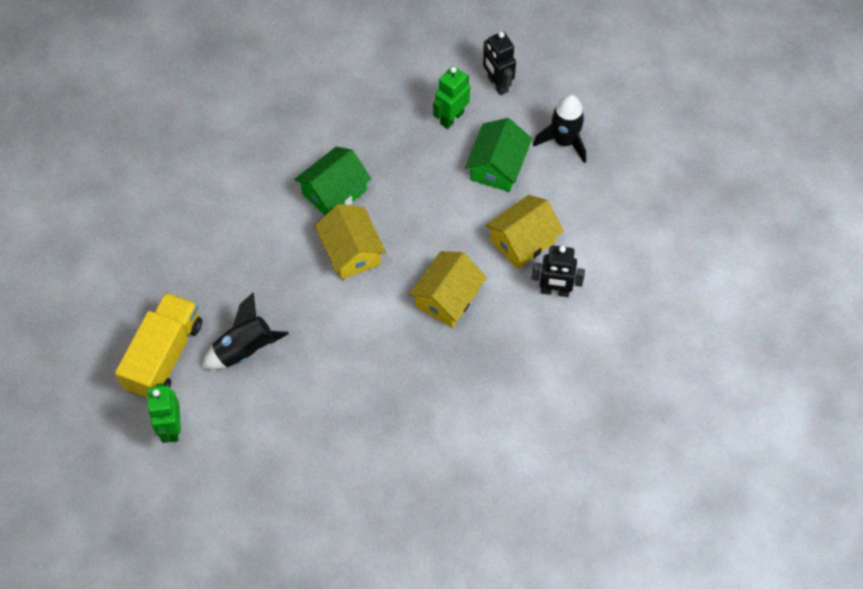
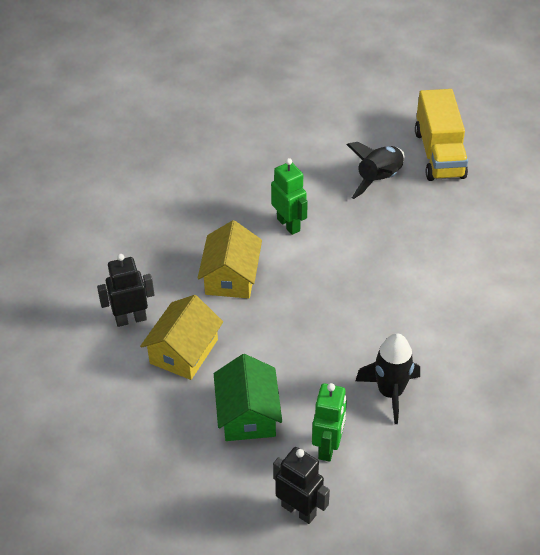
camera: 155 degrees right, 15 degrees down
green robot [147,383,181,443] -> green robot moved to [271,158,308,235]
green house [294,147,371,215] -> none
yellow house [315,204,386,280] -> none
black rocket [533,95,586,163] -> black rocket moved to [356,333,420,424]

